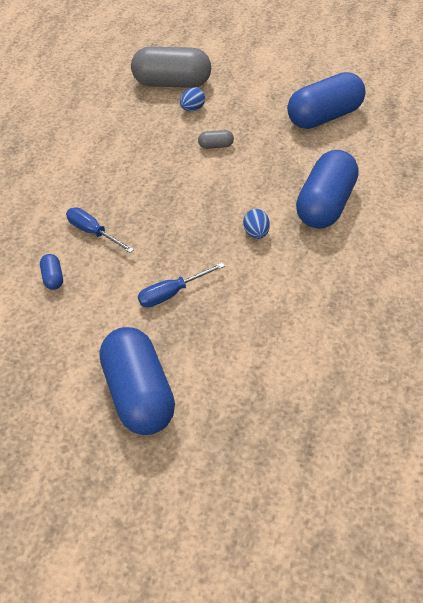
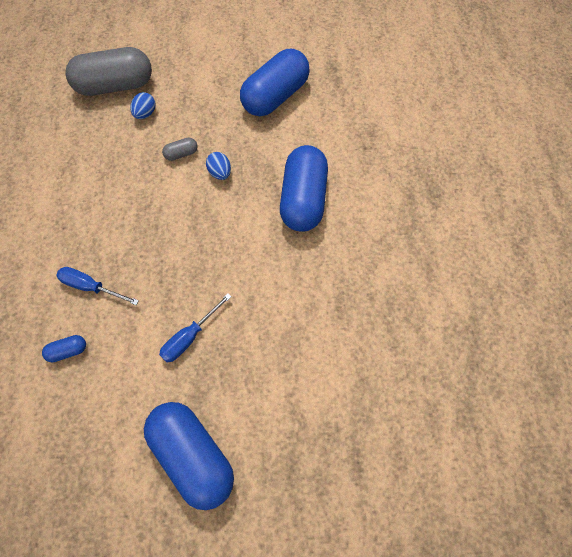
camera: 20 degrees left, 15 degrees up
blue capsule [40,254,63,290] -> blue capsule turned 75 degrees counterclockwise [42,335,86,362]
blue egg [243,209,270,239] -> blue egg moved to [206,152,231,180]

